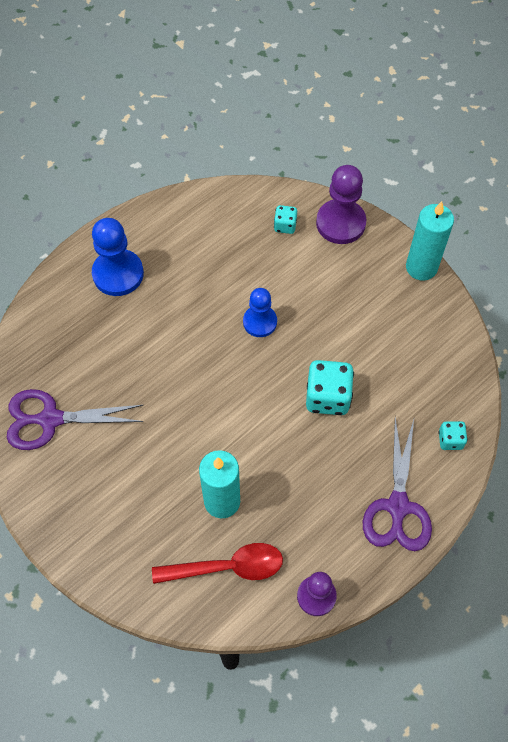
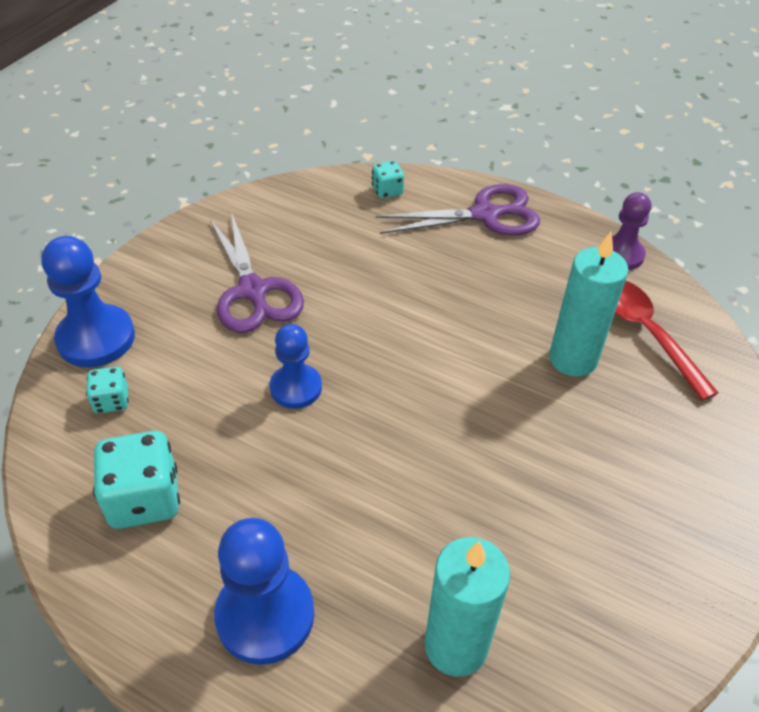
camera: 110 degrees left, 15 degrees down
purple scissors [6,389,144,450] -> purple scissors moved to [210,212,304,333]
turquoise dice [306,360,354,415] -> turquoise dice moved to [93,431,180,529]
purple pawn [316,165,366,244] -> blue pawn [41,236,135,367]
turquoise candle [406,201,454,281] -> turquoise candle moved to [425,537,510,677]

